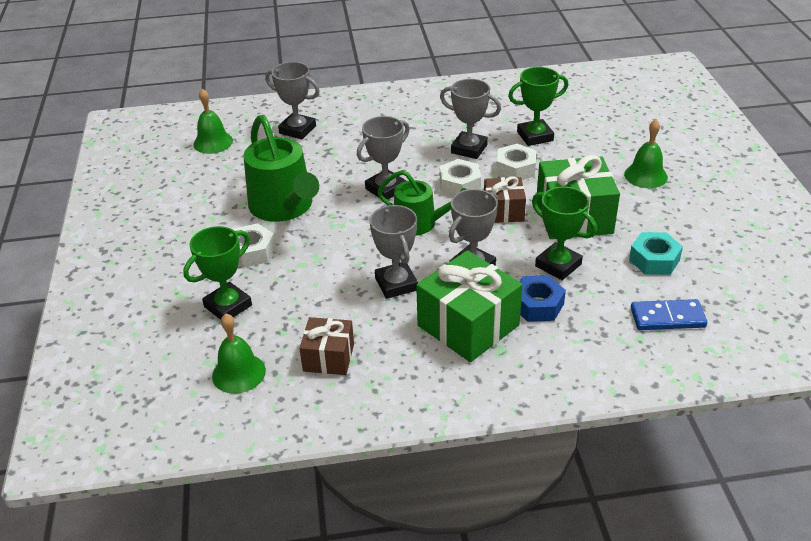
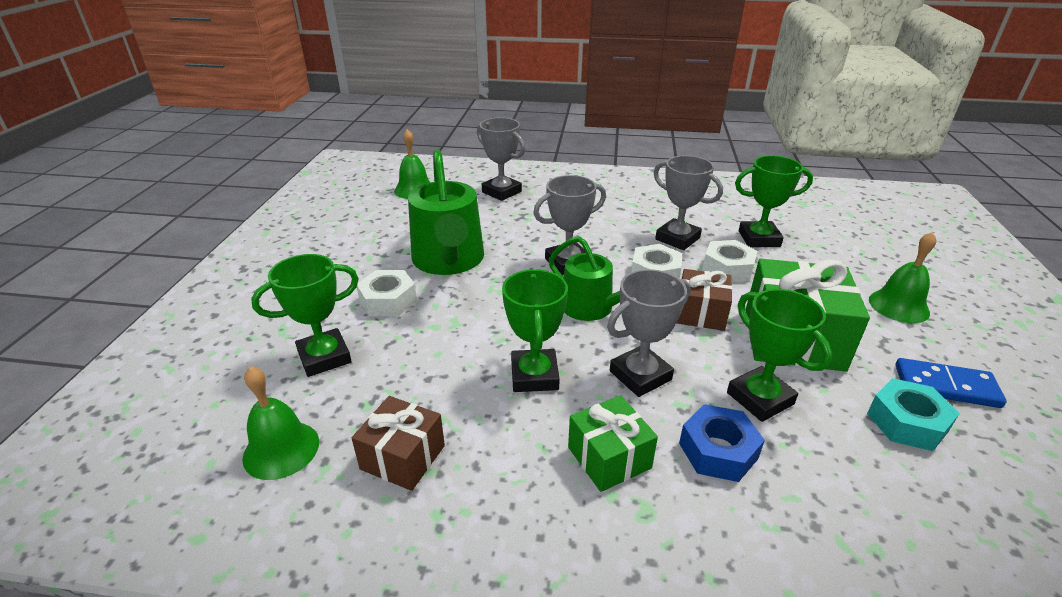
camera: 15 degrees right, 5 degrees down
grey trophy [370,205,418,299] -> green trophy [502,269,568,392]
green gift [416,250,523,362] -> green gift [568,395,658,492], size x0.58
blue domino [631,299,707,330] -> blue domino moved to [895,358,1007,408]

